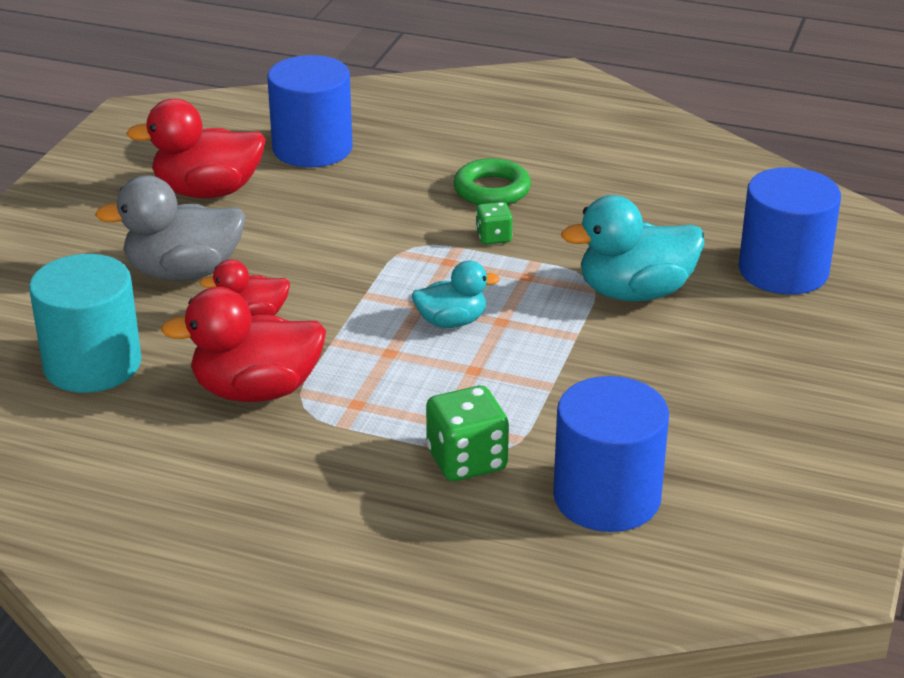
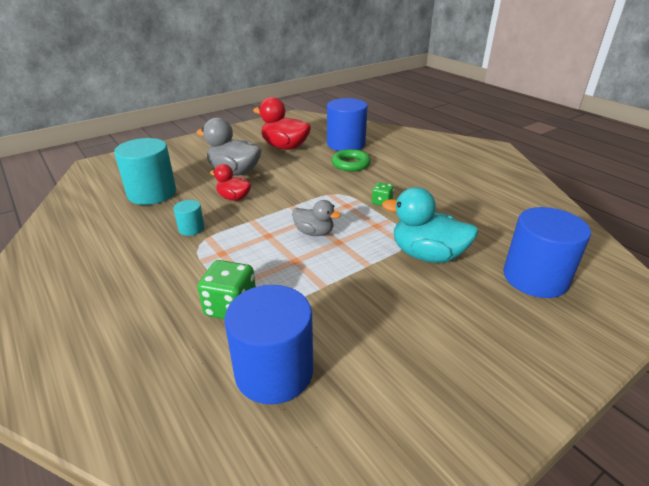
camera: 35 degrees right, 0 degrees up
red duck [160,287,326,402] -> turquoise cylinder [174,200,204,236]
turquoise duck [412,261,500,328] -> grey duck [292,200,341,236]
green ring [454,158,531,205] -> green ring moved to [332,149,371,172]

